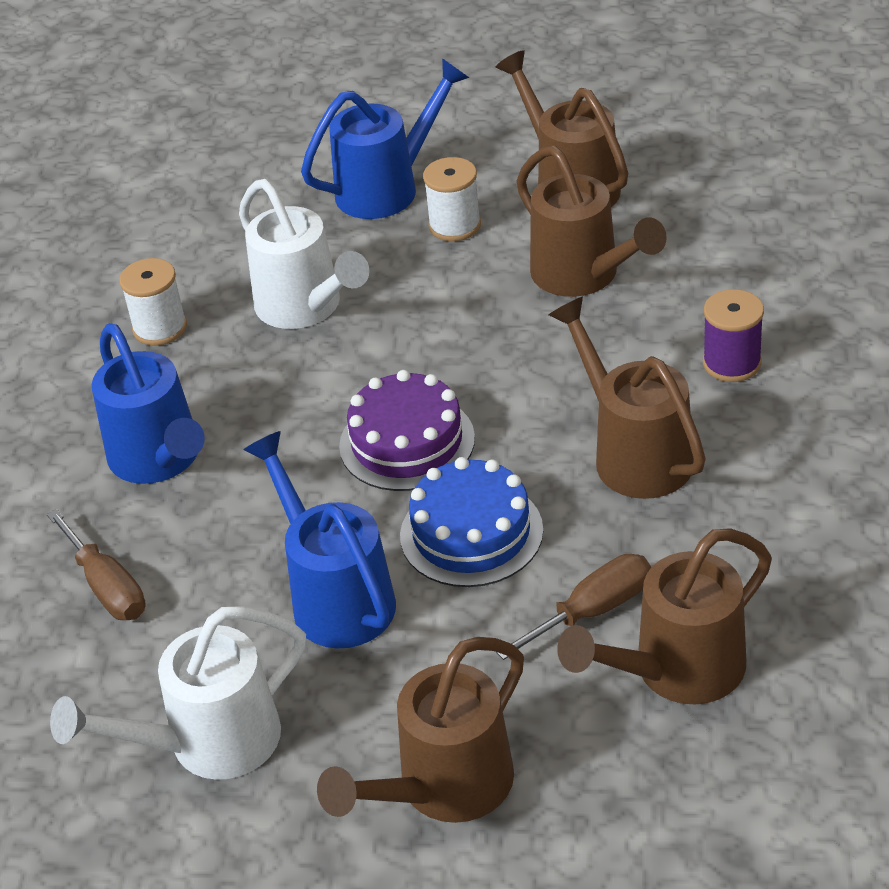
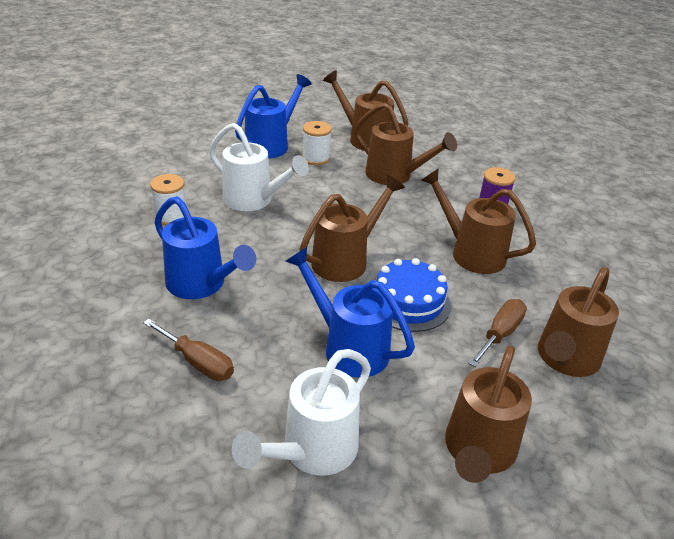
camera: 25 degrees left, 5 degrees down
purple cake [339,370,475,491] -> brown watering can [299,175,405,282]

